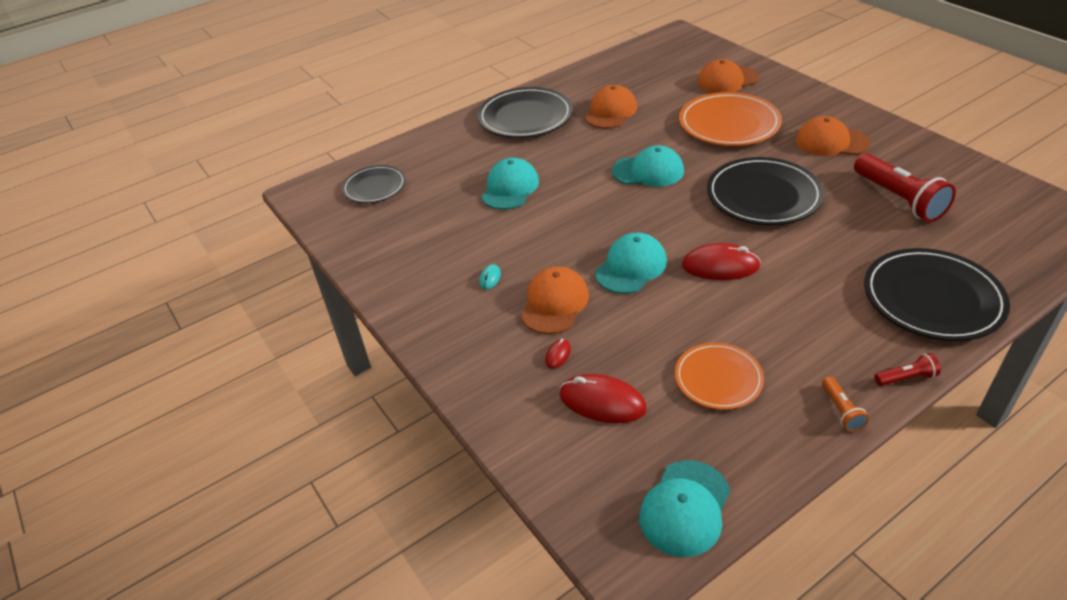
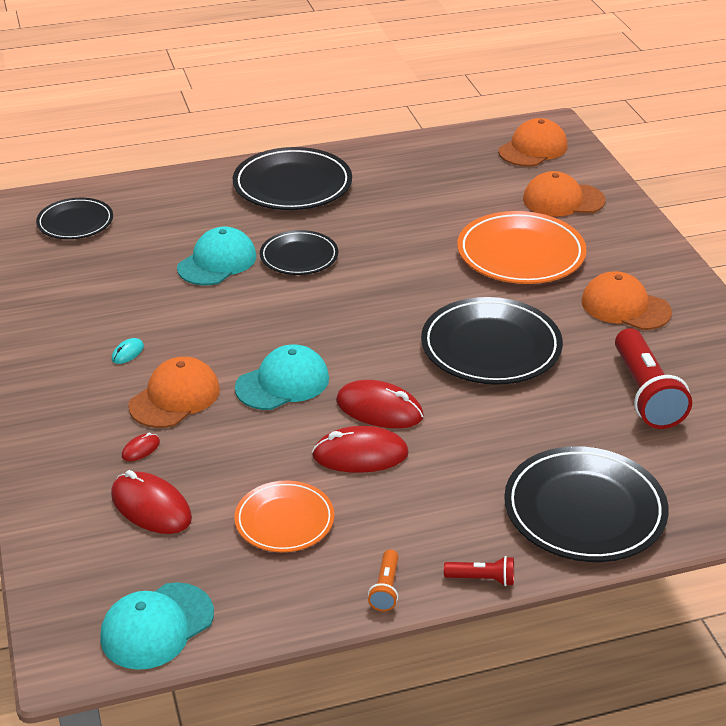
camera: 15 degrees right, 5 degrees down
orange cap [584,85,637,129] -> orange cap moved to [498,118,567,167]
turquoise cap [612,145,684,187] -> none
none -> black plate [260,230,338,275]
none -> red mouse [312,426,409,473]

